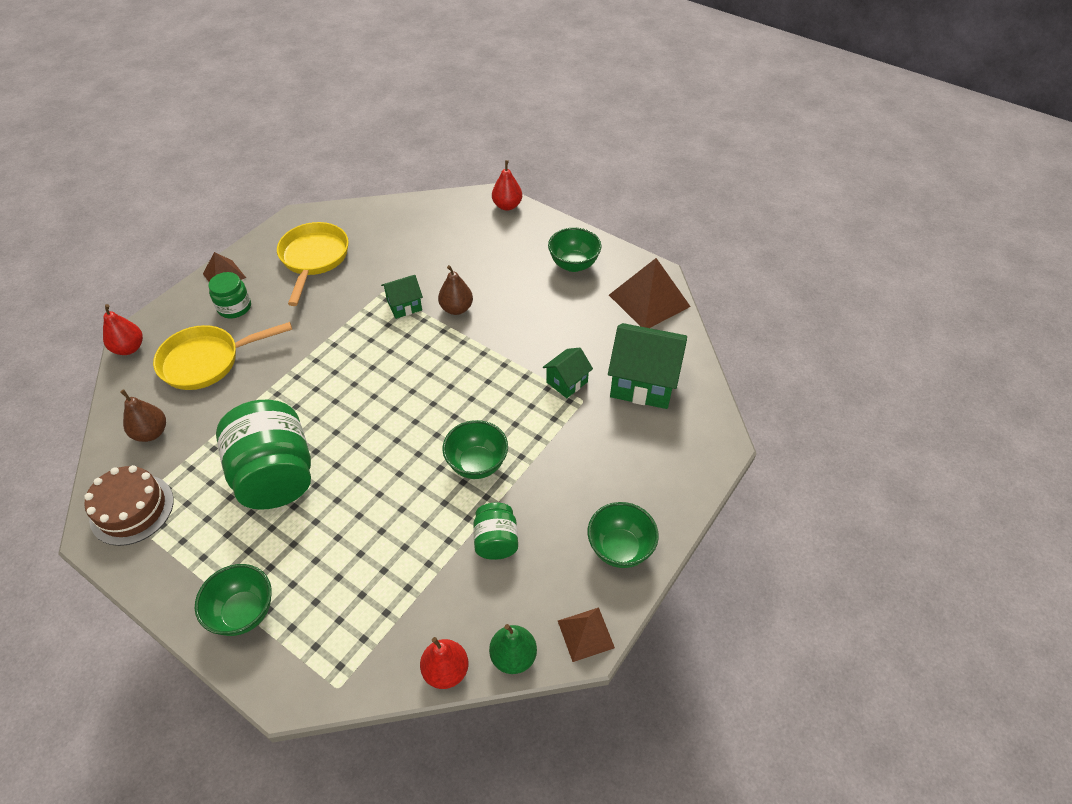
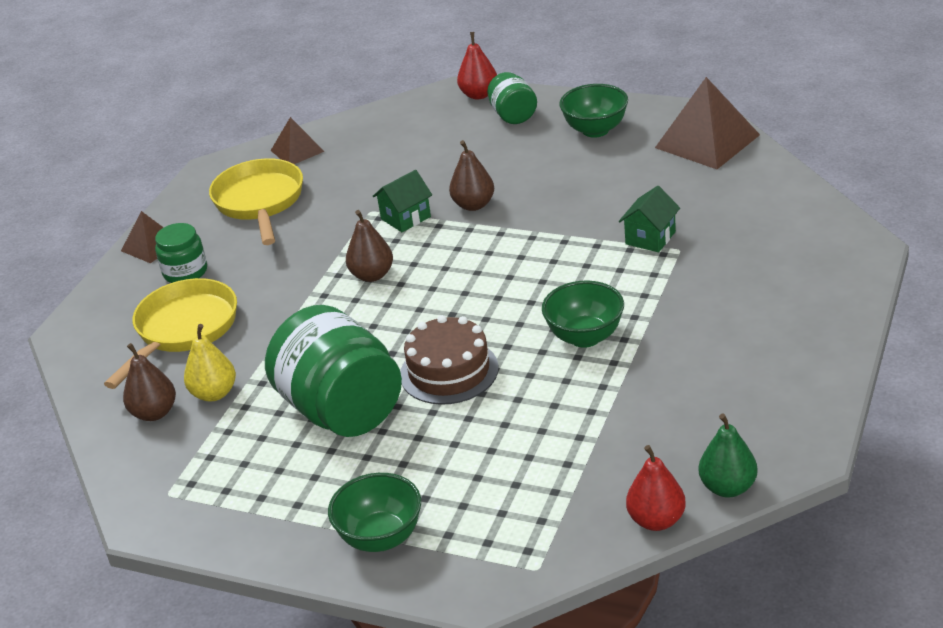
camera: 10 degrees left, 15 degrees down
brown cake [84,465,174,546] -> brown cake moved to [400,315,499,405]
red pear [103,304,143,355] -> none
yellow pan [153,322,292,390] -> yellow pan turned 150 degrees clockwise [104,278,237,389]
green jar [473,502,518,560] -> green jar moved to [487,72,537,124]
brown pyramid [558,607,615,662] -> brown pyramid moved to [270,117,325,164]
green bowl [588,502,659,568] -> none
green house [608,323,687,409] -> none
none -> yellow pear [184,324,236,401]
none -> brown pear [346,210,393,282]

